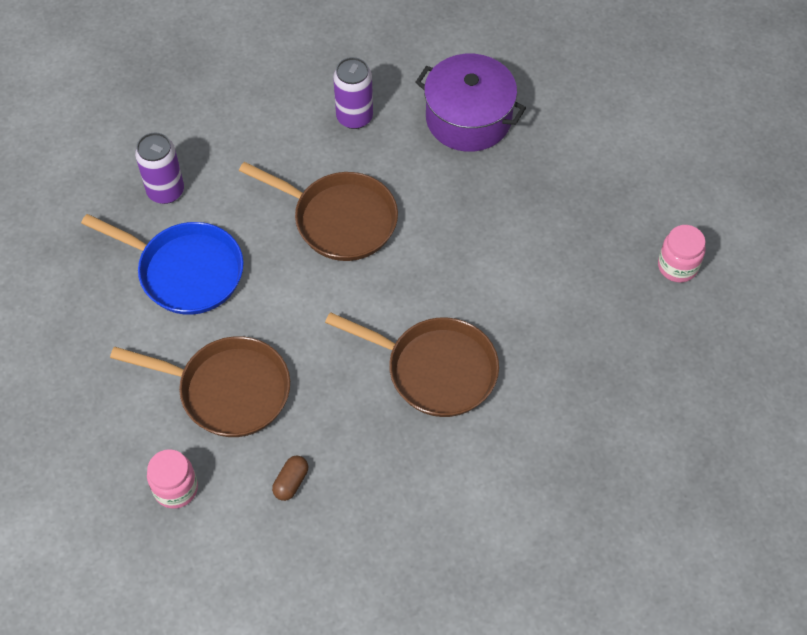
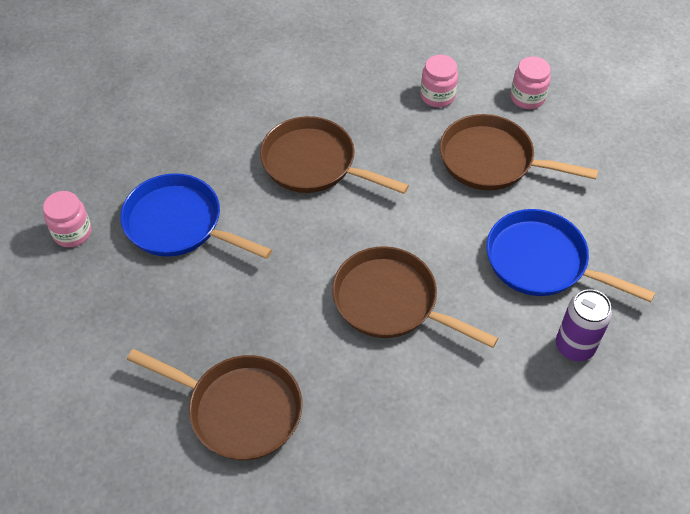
camera: 175 degrees left, 5 degrees down
brown capsule [272,456,308,501] -> pink jar [420,55,458,107]
purple can [333,57,373,129] -> none
purple pot [416,54,526,152] -> brown pan [127,349,302,460]
none -> blue pan [120,173,272,259]

